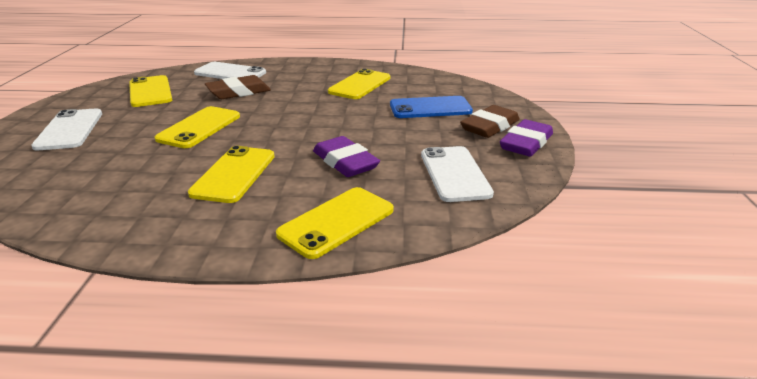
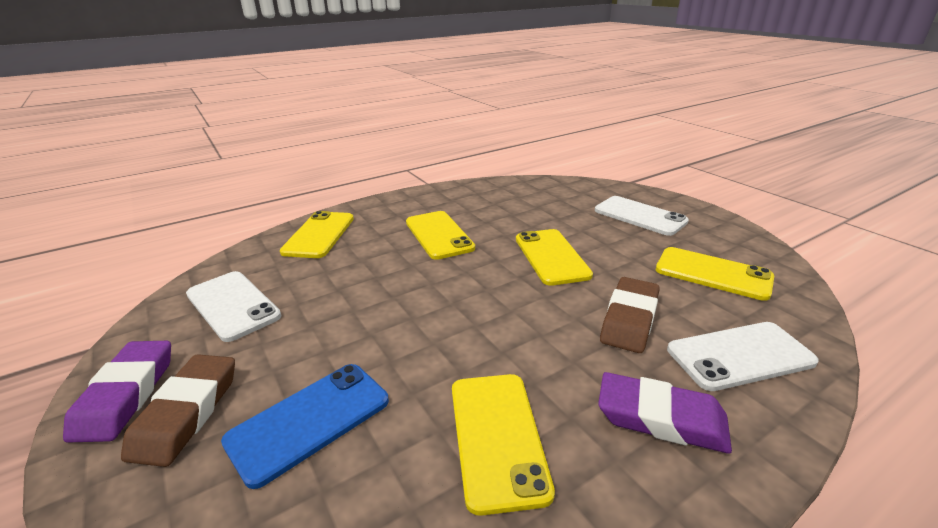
camera: 145 degrees right, 0 degrees up
purple eraser [313,136,380,177] -> purple eraser moved to [598,372,732,454]

